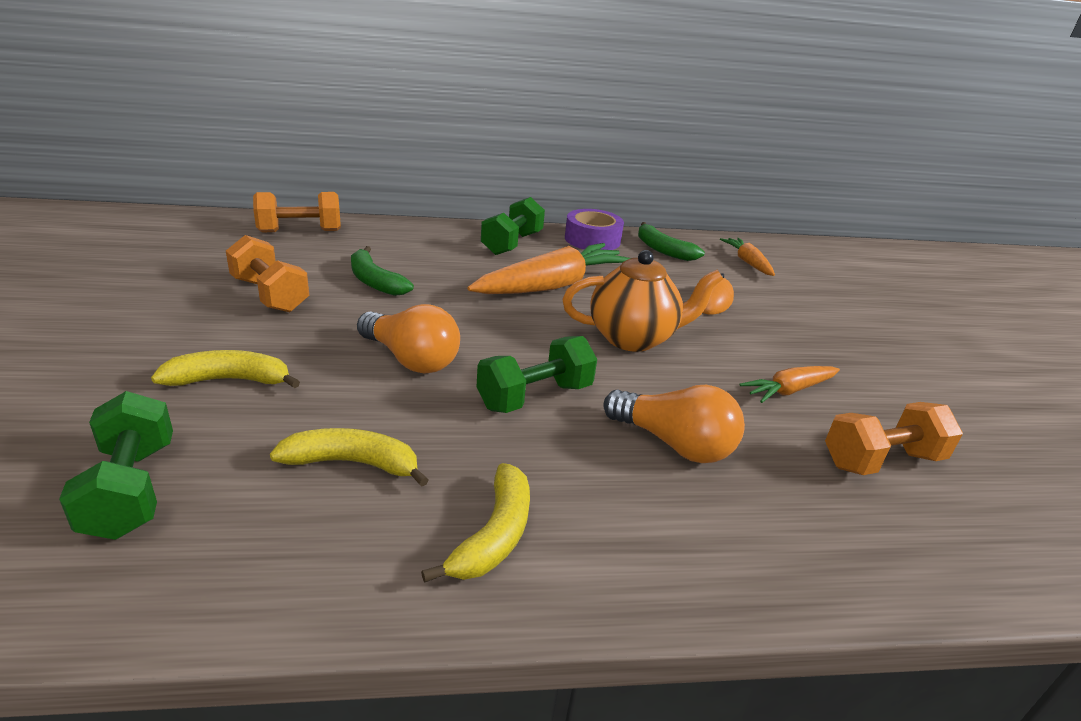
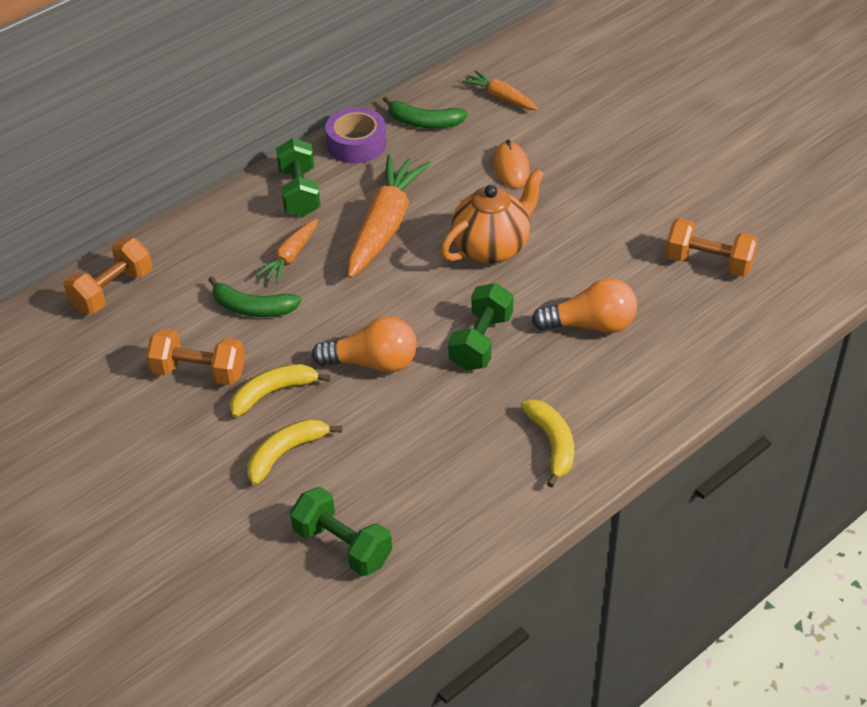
camera: 30 degrees left, 15 degrees up
yellow banana [270,428,428,487] -> yellow banana moved to [230,364,331,418]
orange carrot [739,366,840,403] -> orange carrot moved to [256,219,318,284]
orange dumbbell [825,402,963,475] -> orange dumbbell turned 75 degrees clockwise [665,218,758,277]

